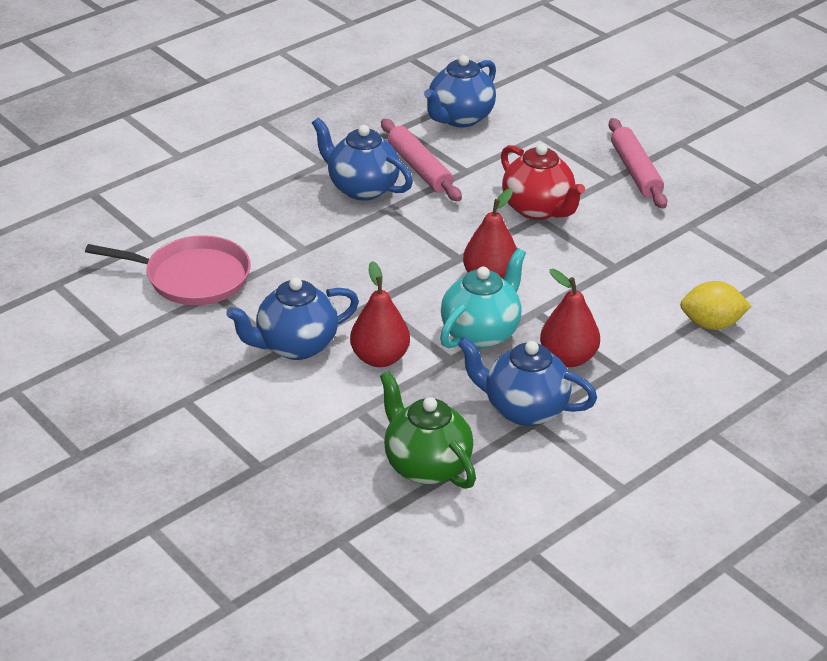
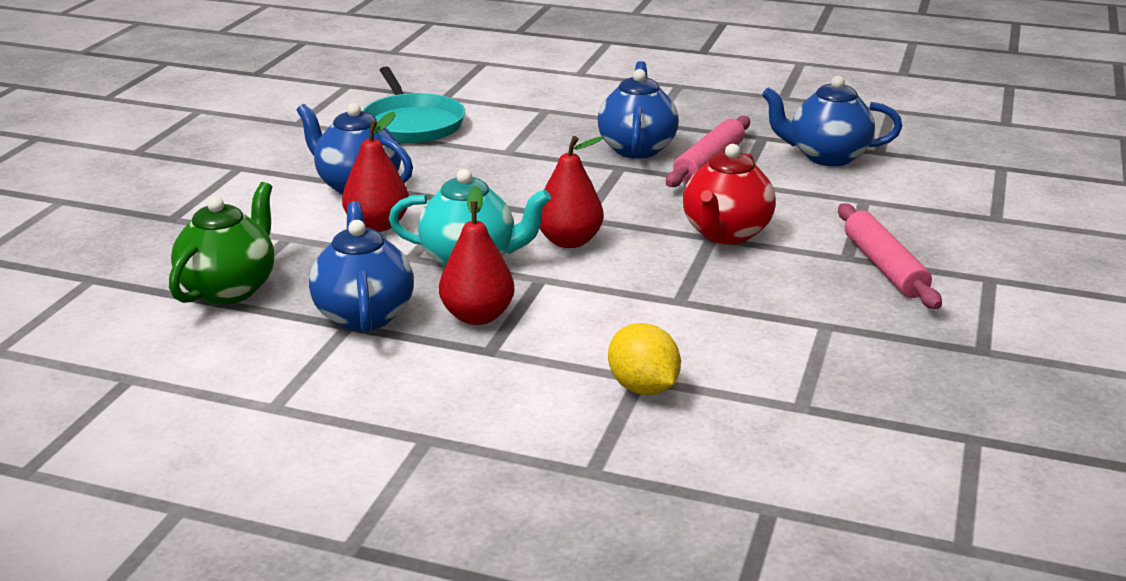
camera: 60 degrees right, 10 degrees down
pink pan [85,235,251,305] -> turquoise pan [363,67,465,143]
pink rolling pin [608,118,667,209] -> pink rolling pin turned 60 degrees counterclockwise [838,203,942,309]

